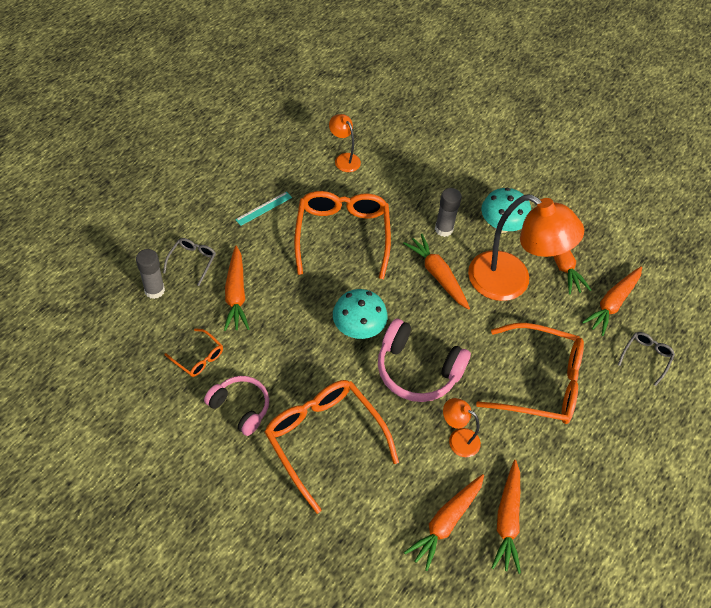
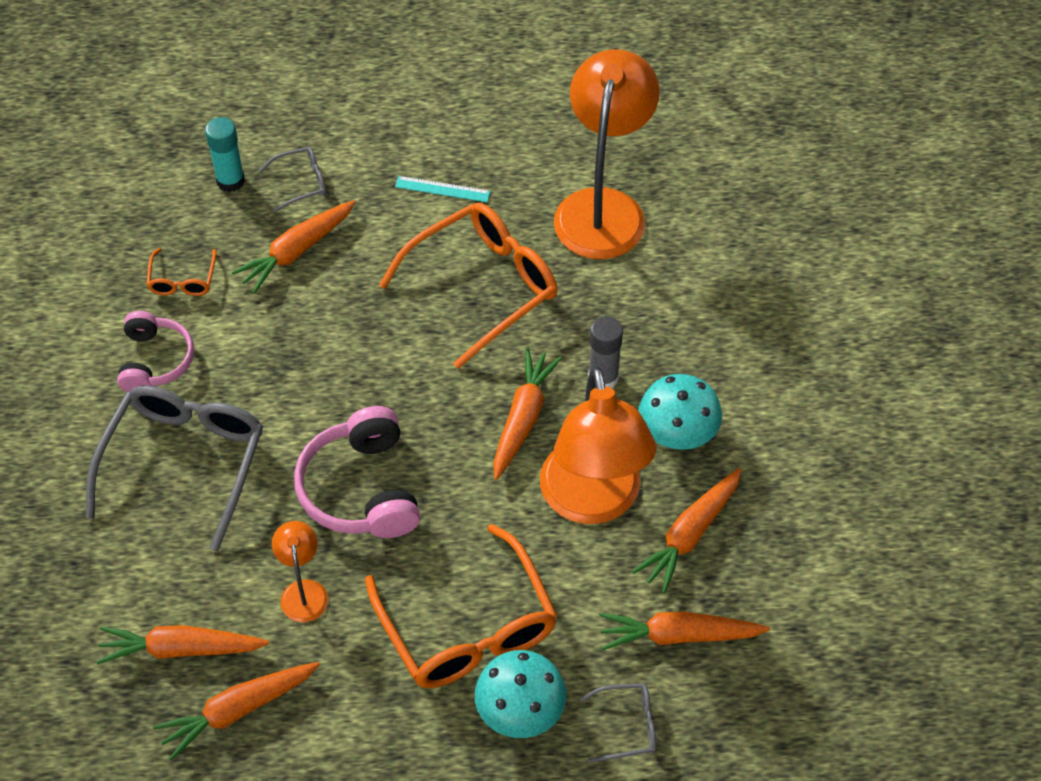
camera: 55 degrees right, 0 degrees up
grey glue stick [136,249,165,299] -> turquoise glue stick [205,117,245,192]
orange glasses [265,380,399,514] -> grey glasses [86,385,263,551]
orange lamp [329,114,361,172] -> orange lamp [554,49,660,259], size x2.19
turquoise mushroom [333,289,388,339] -> turquoise mushroom moved to [475,650,567,738]

